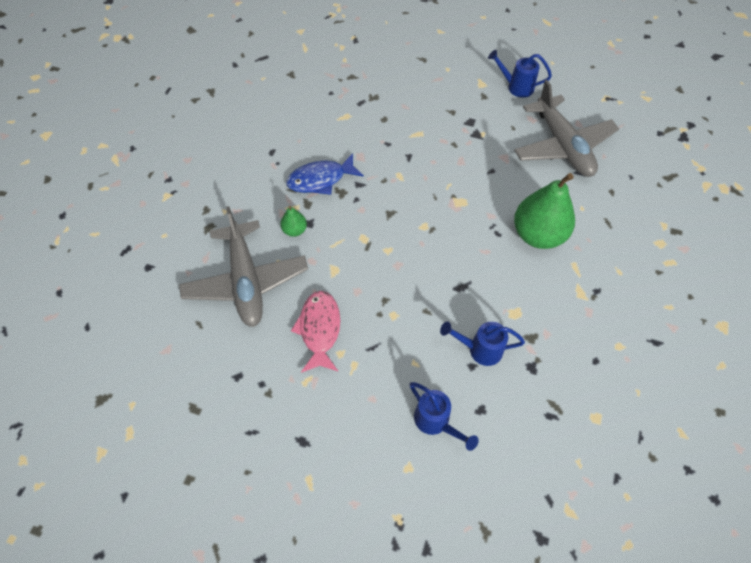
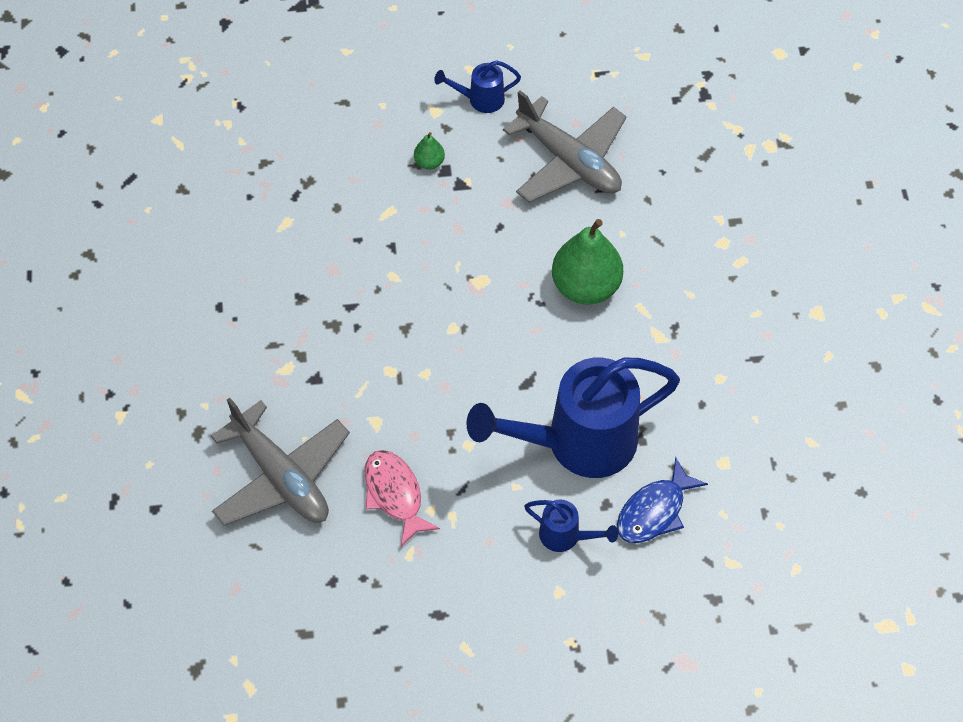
camera: 25 degrees left, 0 degrees up
green pear [280,205,307,237] -> green pear moved to [414,132,445,170]
blue fish [286,153,364,195] -> blue fish moved to [617,457,708,543]
blue watering can [440,322,525,366] -> blue watering can [466,358,680,478], size x2.28

